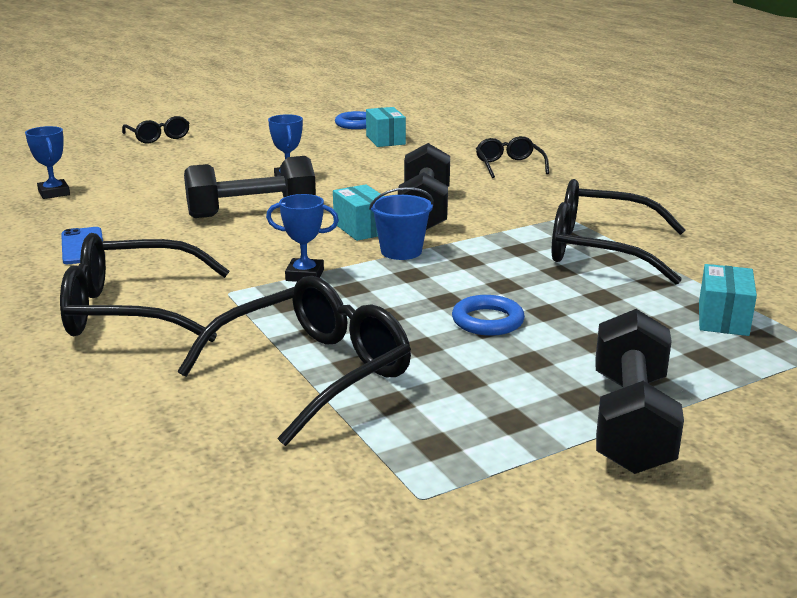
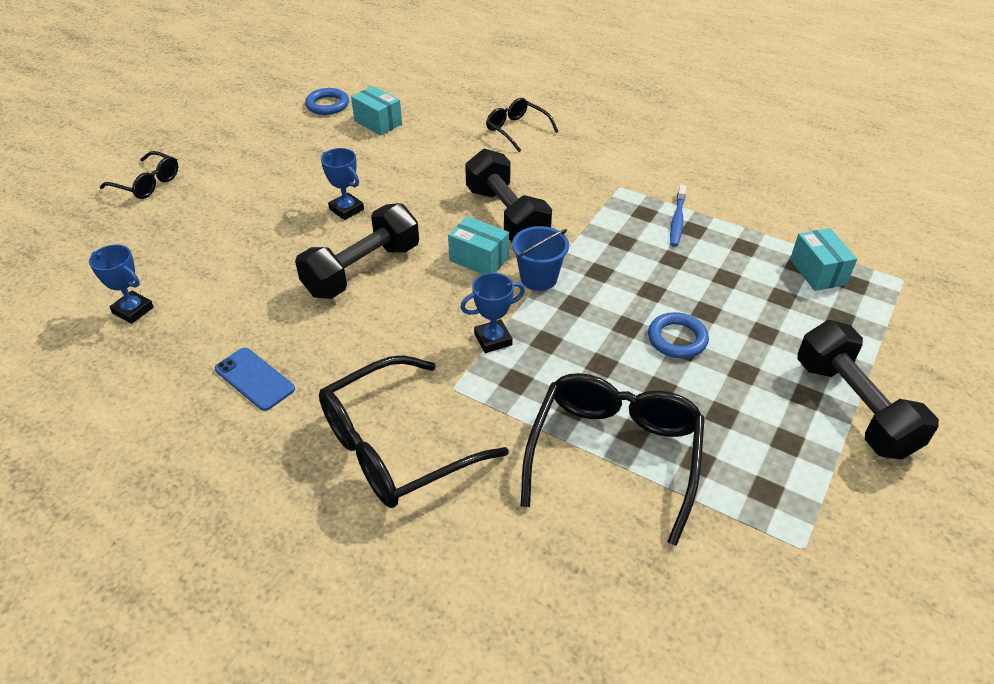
camera: 30 degrees left, 20 degrees up
black glasses [552,179,686,284] -> blue toothbrush [670,185,686,247]

